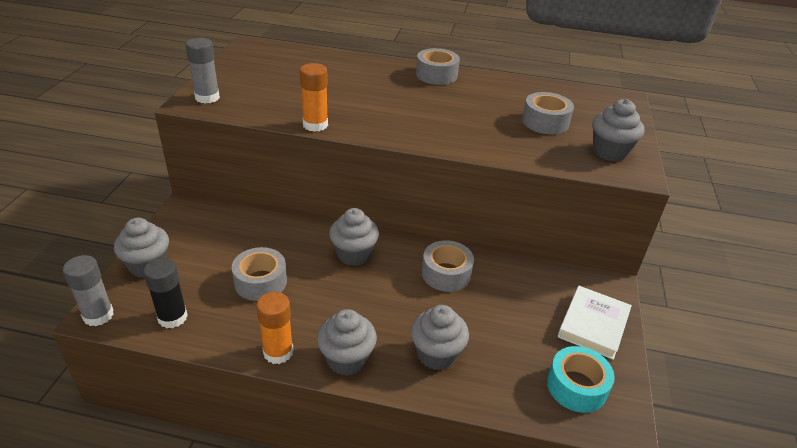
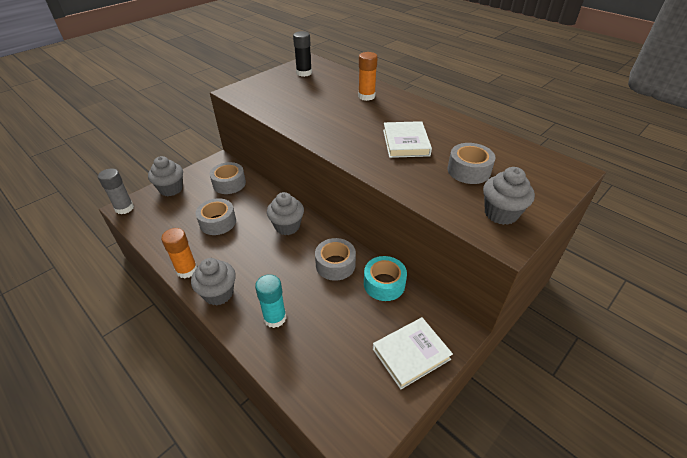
camera: 35 degrees right, 5 degrees up
black glue stick [143,258,188,328] -> black glue stick moved to [293,31,312,77]
grey glue stick [185,38,220,104] -> none
orange glue stick [300,63,328,132] -> orange glue stick moved to [358,52,378,101]
grey cupcake [411,305,469,370] -> turquoise glue stick [255,274,286,328]
grey tape [416,48,460,85] -> grey tape moved to [210,162,246,194]
turquoise tape [547,346,615,413] -> turquoise tape moved to [364,256,407,301]
none -> white book [383,121,432,158]

